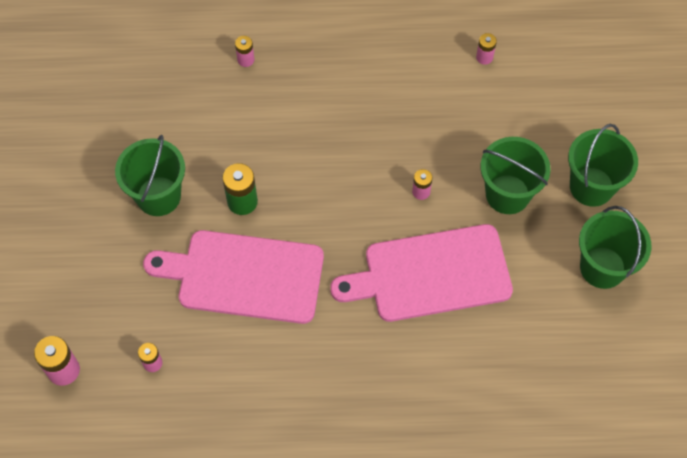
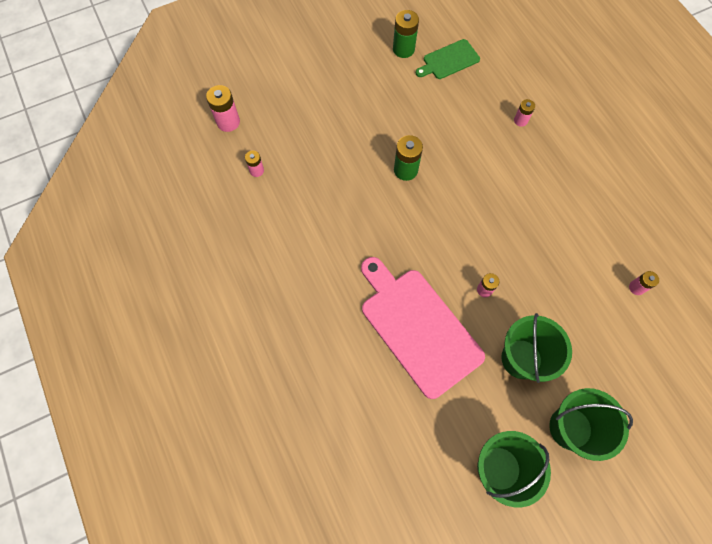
camera: 65 degrees right, 5 degrees up
green bucket [115,135,185,216] -> none
pink cutting board [143,230,324,324] -> none
none -> green battery [393,10,419,58]
none -> green cutting board [416,39,480,79]

